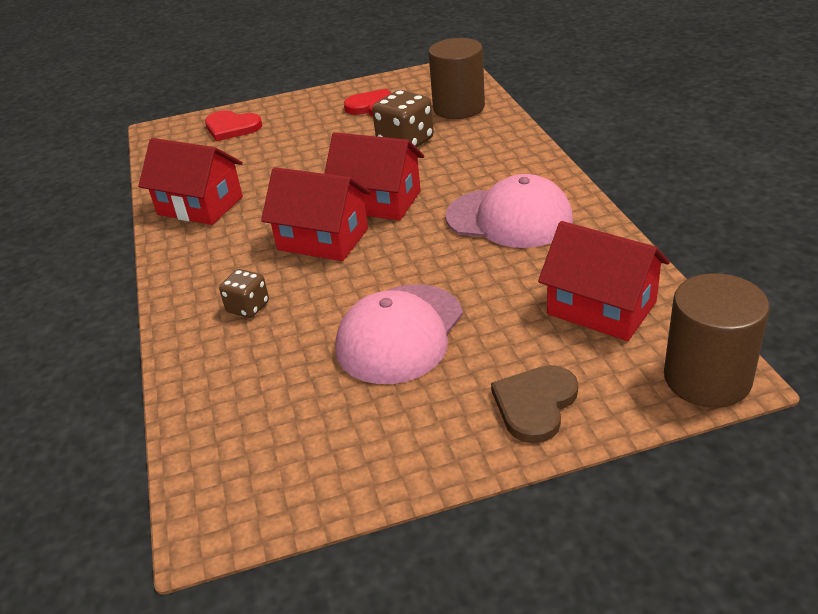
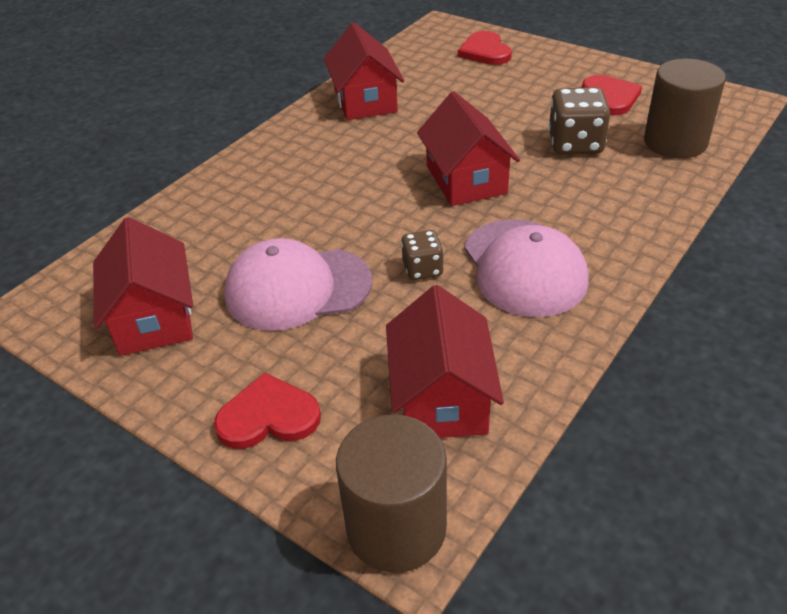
camera: 50 degrees right, 5 degrees up
brown dice [219,269,269,318] -> brown dice moved to [401,230,444,280]
red house [261,167,371,261] -> red house moved to [93,217,193,356]
brown heart [491,365,578,443] -> red heart [214,373,321,449]

